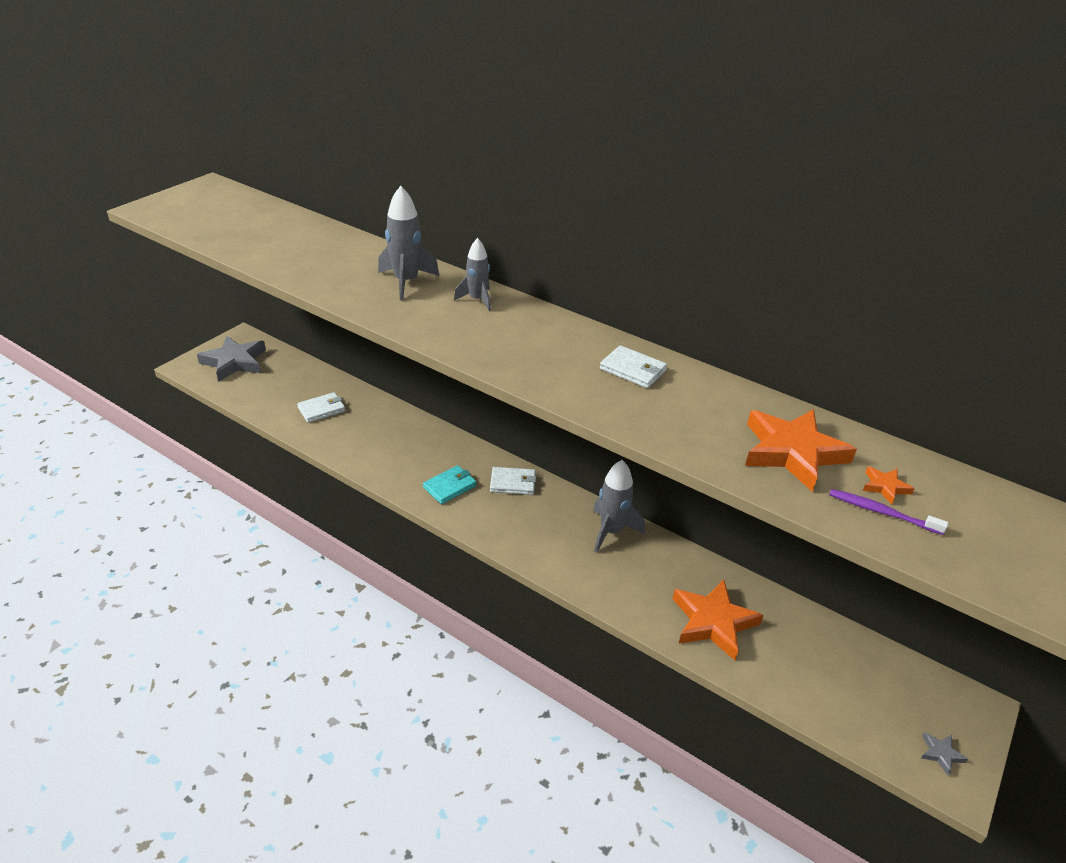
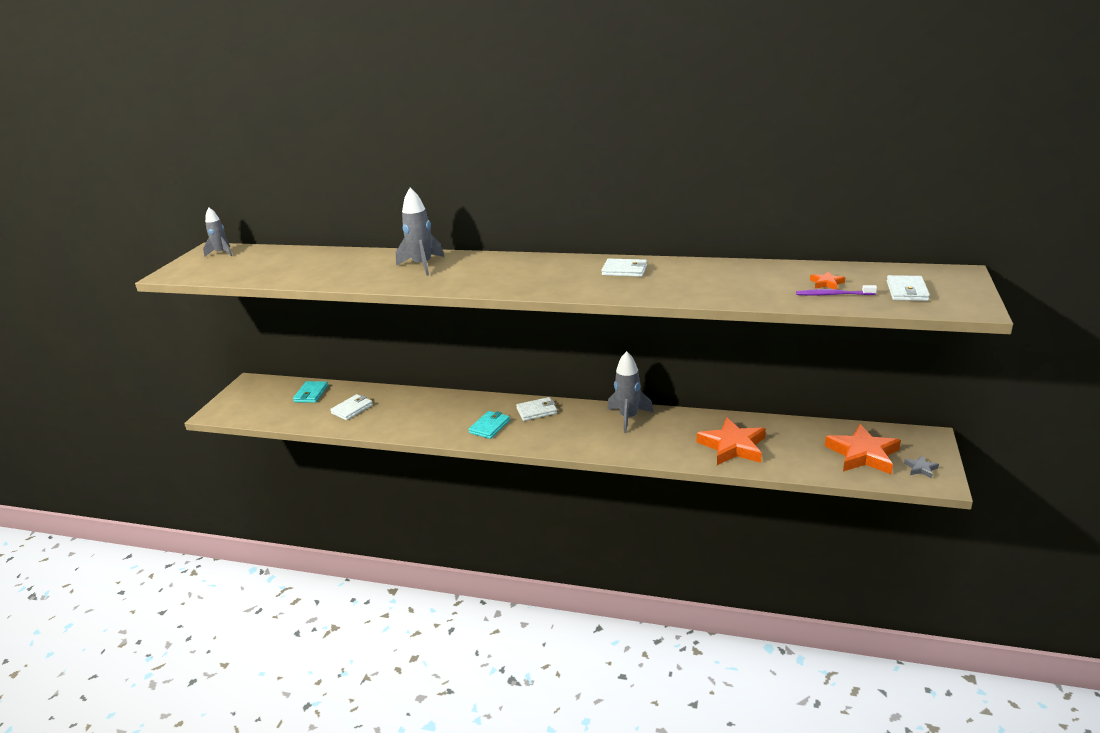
camera: 15 degrees left, 10 degrees down
grey star [197,336,266,382] -> none
grey rocket [454,238,491,311] -> grey rocket moved to [203,207,232,257]
orange star [745,409,857,492] -> orange star moved to [825,424,901,474]
none -> turquoise wallet [293,381,328,403]
none -> white wallet [887,275,930,301]

